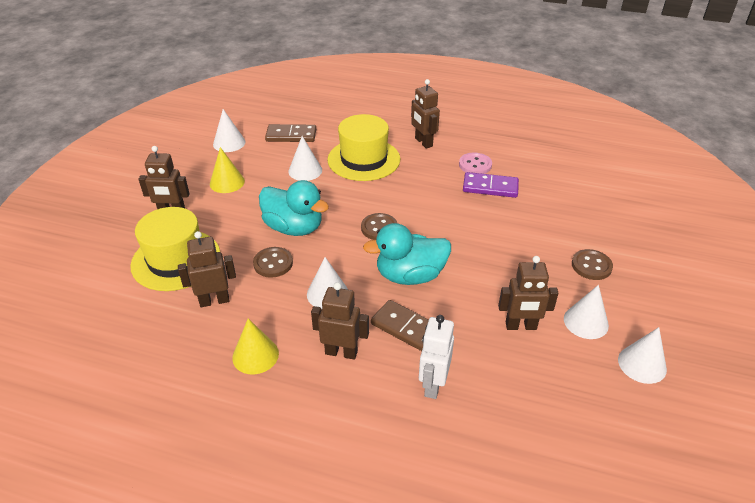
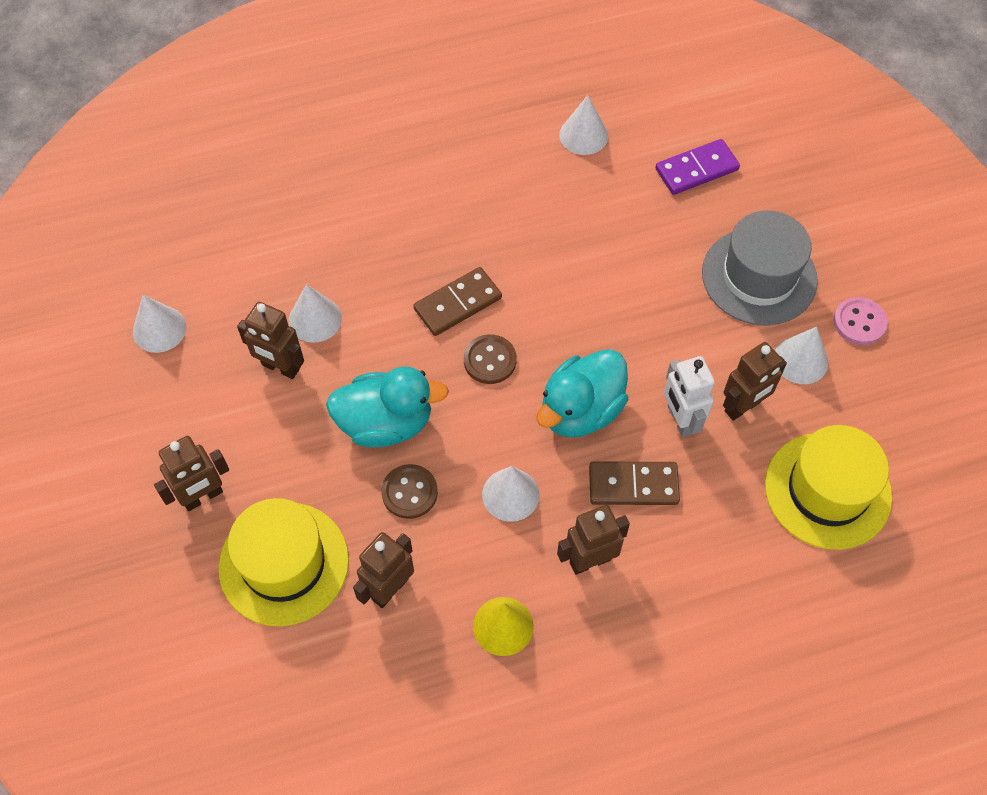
camera: 35 degrees left, 20 degrees up
yellow cone [210,147,245,193] -> none
brown domino [265,124,316,142] -> brown domino moved to [413,267,502,336]
yellow hat [327,114,400,181] -> yellow hat moved to [765,425,892,550]
brown robot [411,79,440,149] -> brown robot moved to [237,302,304,379]
white robot [419,315,454,399] -> white robot moved to [664,356,715,437]
pink button [459,153,492,174] -> pink button moved to [833,297,888,345]
purple domino [463,172,519,198] -> purple domino moved to [655,139,740,195]
brown button [572,249,613,280] -> grey hat [702,211,818,326]
white cone [618,327,667,384] -> white cone moved to [559,95,608,155]

